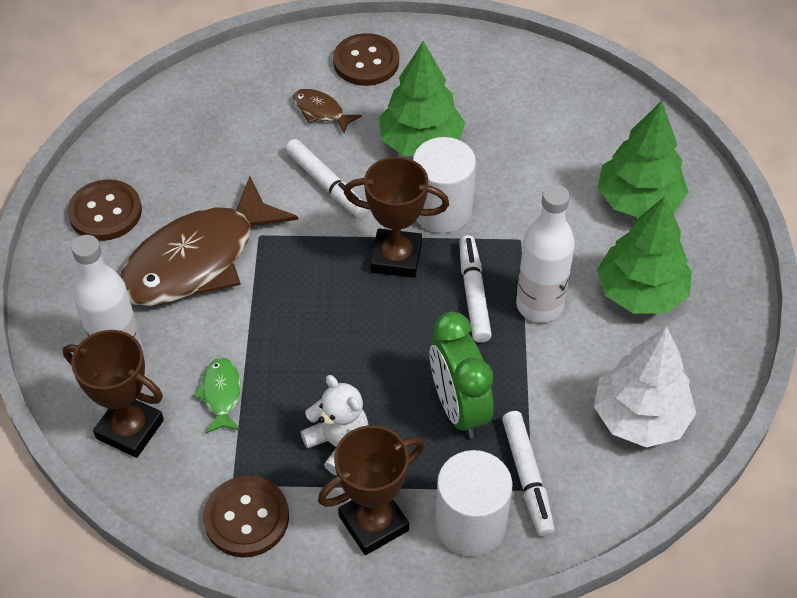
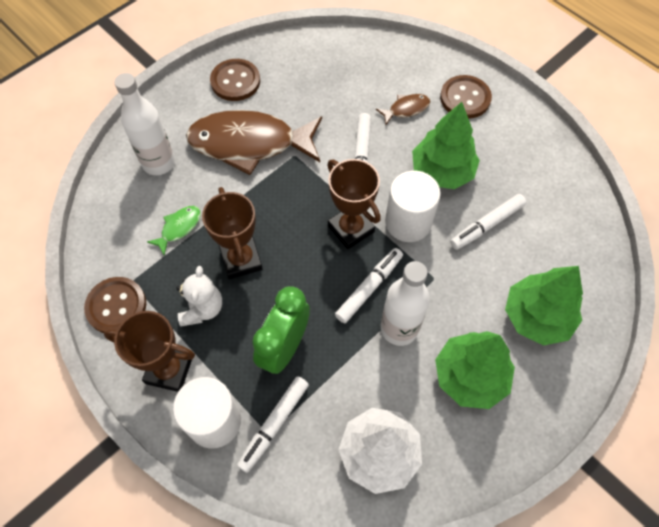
camera: 45 degrees right, 10 degrees up
brown trophy [63,330,164,458] -> brown trophy moved to [202,187,263,279]
brown fish [292,89,362,133] -> brown fish turned 75 degrees clockwise [376,94,431,125]
none -> white marker [450,194,526,250]

